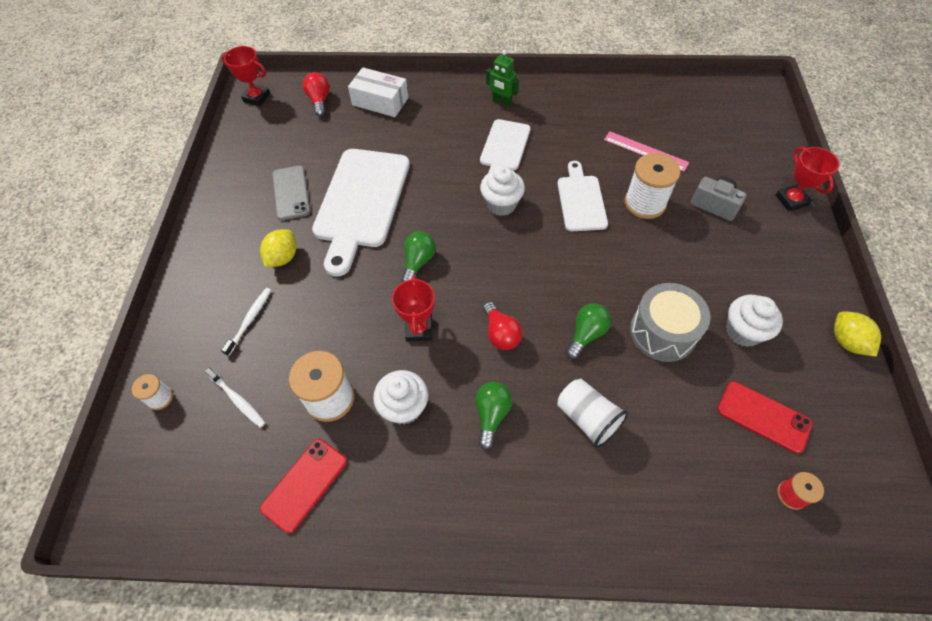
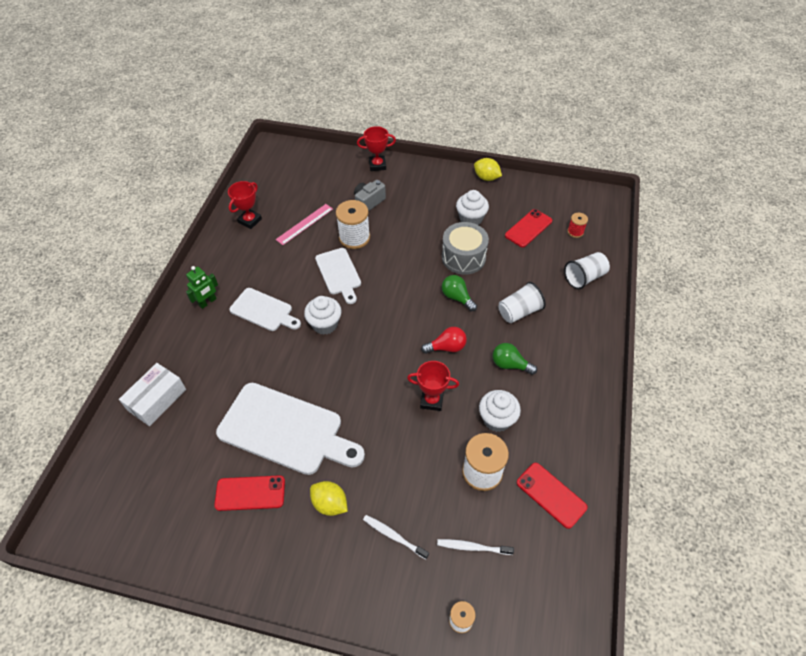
camera: 80 degrees left, 5 degrees down
white toothbrush [205,367,266,428] -> white toothbrush turned 135 degrees counterclockwise [437,539,514,555]
red trophy [222,46,270,106] -> red trophy moved to [228,181,262,229]
grey phone [272,166,310,221] -> red phone [214,475,285,511]
red light bulb [303,72,330,117] -> none
green light bulb [401,231,436,282] -> none
white cutting board [557,161,608,231] -> white cutting board turned 120 degrees counterclockwise [315,248,361,304]
yellow lemon [834,311,881,357] -> yellow lemon turned 45 degrees clockwise [474,158,502,181]
none -> white cup [564,252,610,289]

